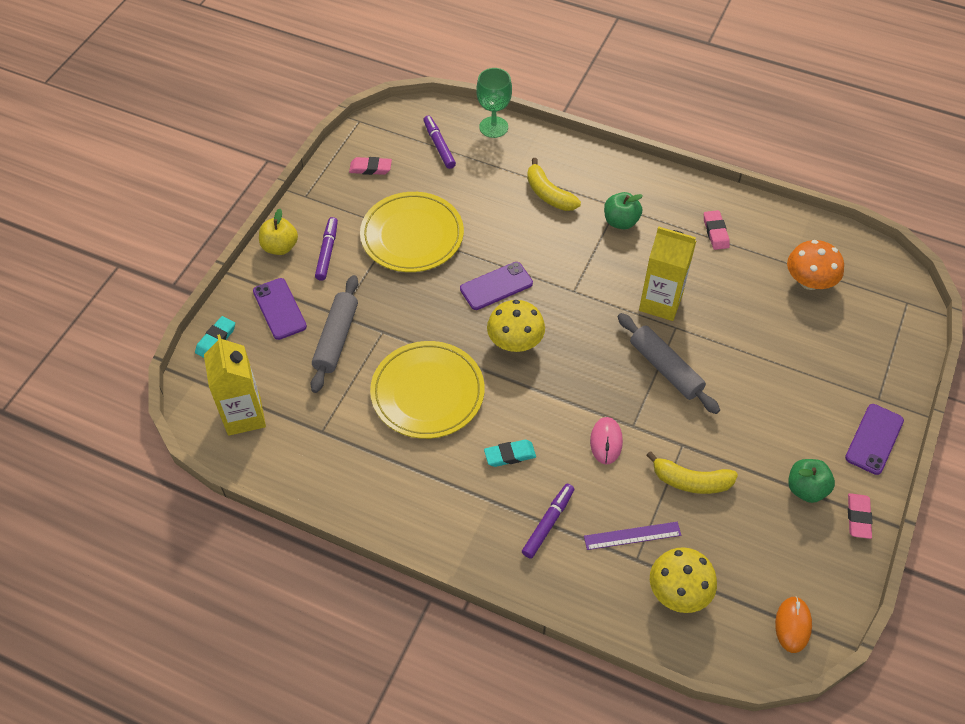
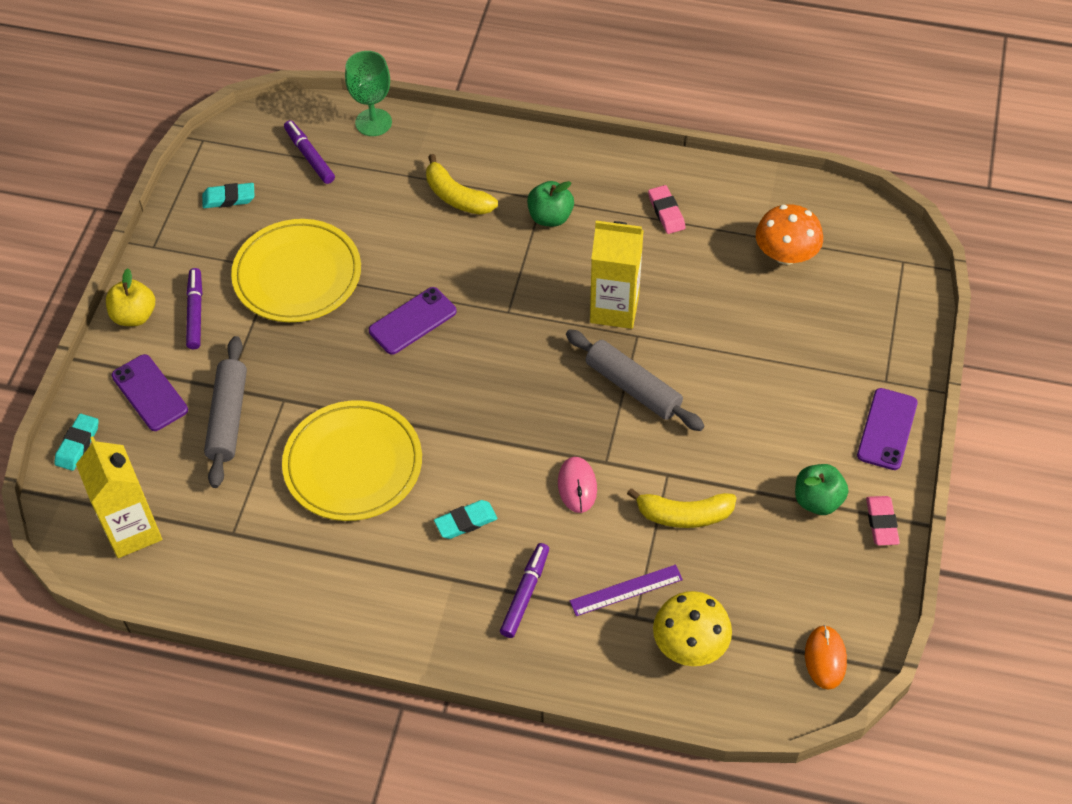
camera: 10 degrees left, 0 degrees up
pink eraser [349,157,392,175] -> turquoise eraser [202,183,255,208]
yellow mushroom [487,300,545,352] -> none

